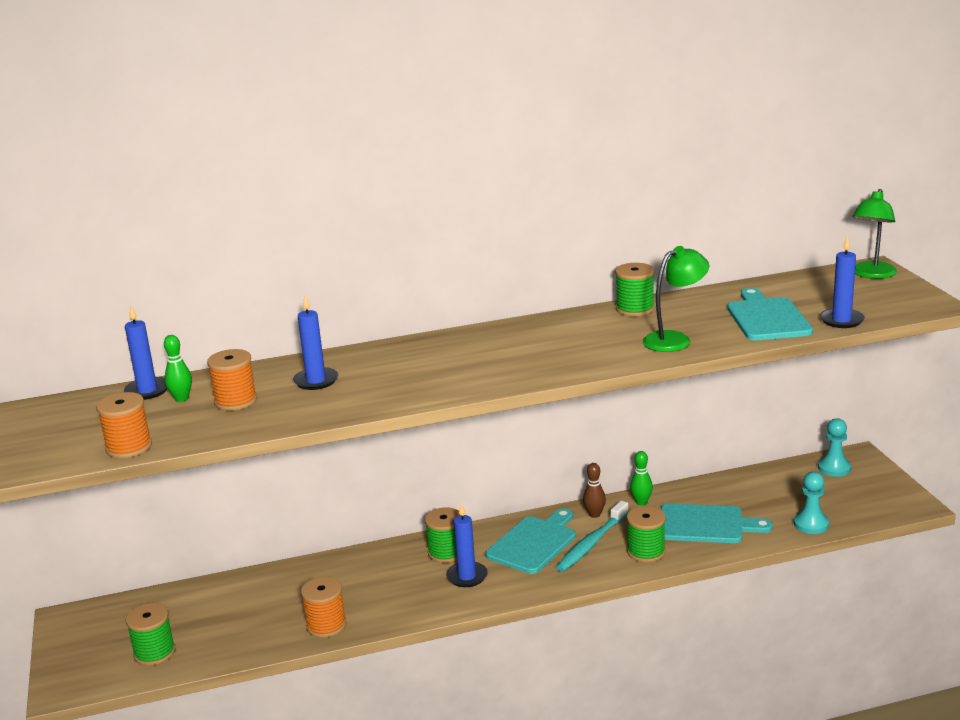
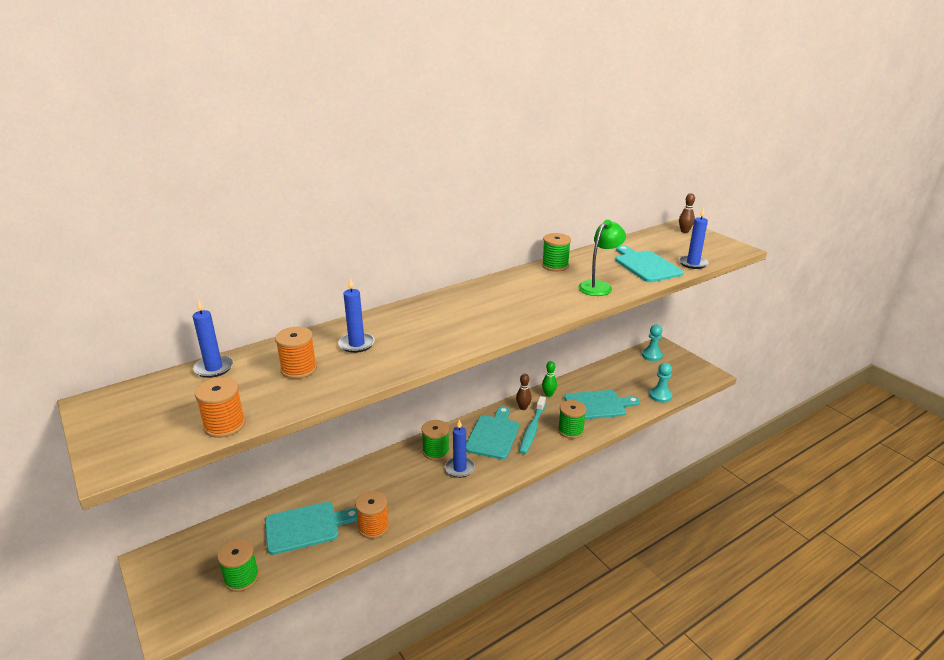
camera: 20 degrees left, 5 degrees up
green bowling pin [164,335,192,402] -> none
green lamp [852,189,897,279] -> brown bowling pin [679,193,695,233]
none -> turquoise cutting board [265,502,358,555]

